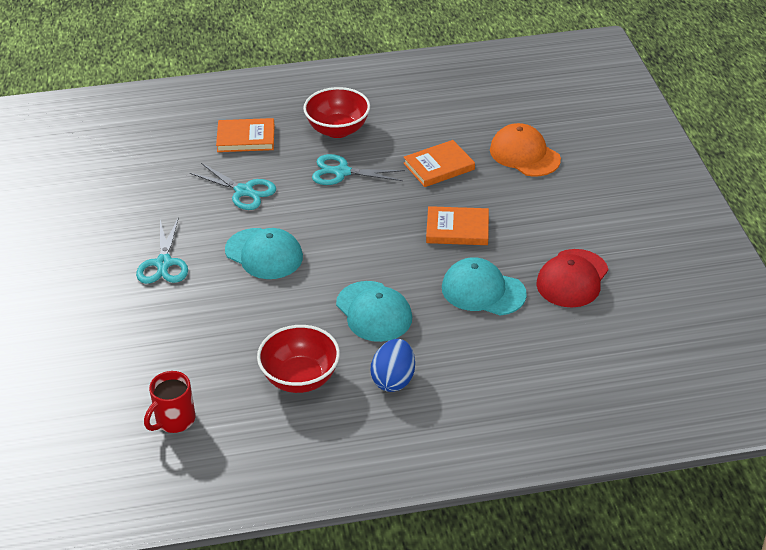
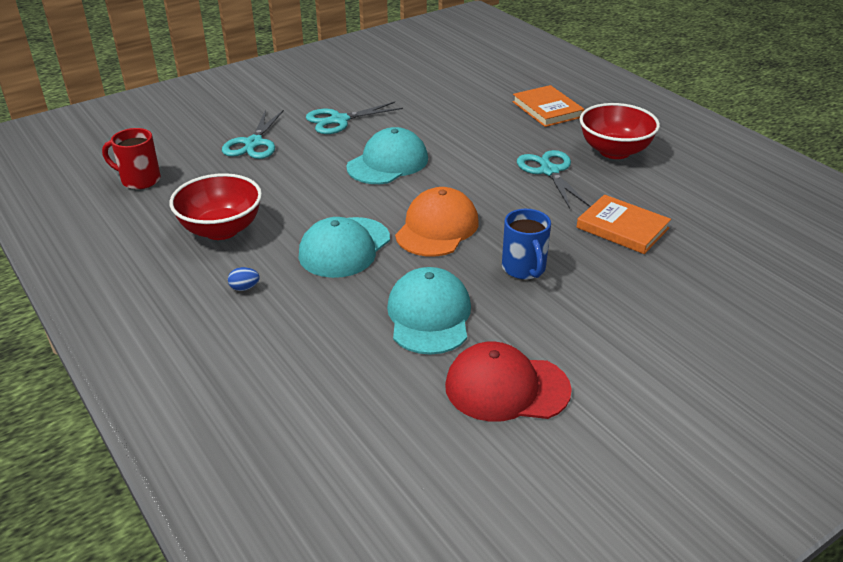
camera: 65 degrees right, 5 degrees down
turquoise scissors [190,163,276,210] -> turquoise scissors moved to [222,110,284,159]
turquoise cap [225,228,303,279] -> turquoise cap turned 150 degrees counterclockwise [346,127,428,184]
blue egg [371,339,415,392] -> blue egg [228,267,260,291], size x0.46
orange book [426,206,489,245] -> blue mug [502,209,551,279]
orange cap [490,123,561,177] -> orange cap moved to [395,187,479,257]

